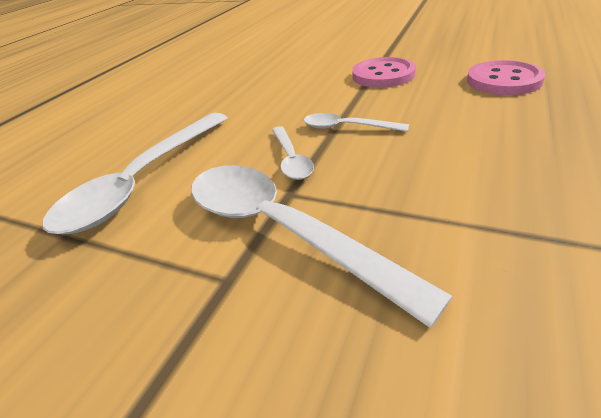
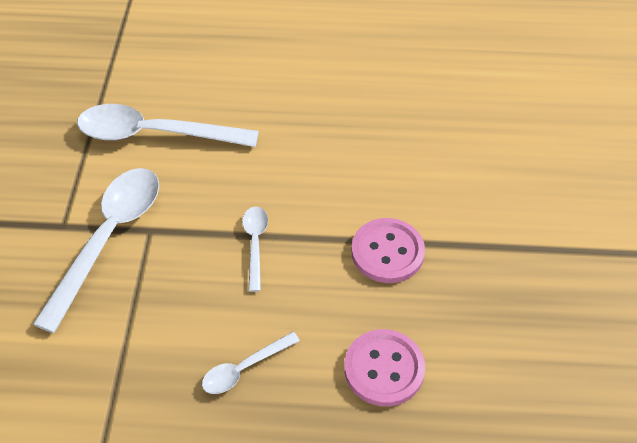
camera: 65 degrees right, 15 degrees up
white spoon [272,126,314,180] -> white spoon moved to [202,332,300,394]

